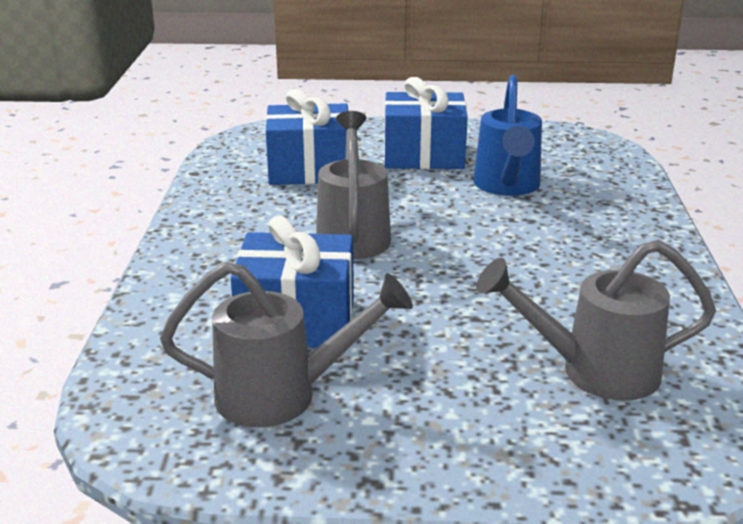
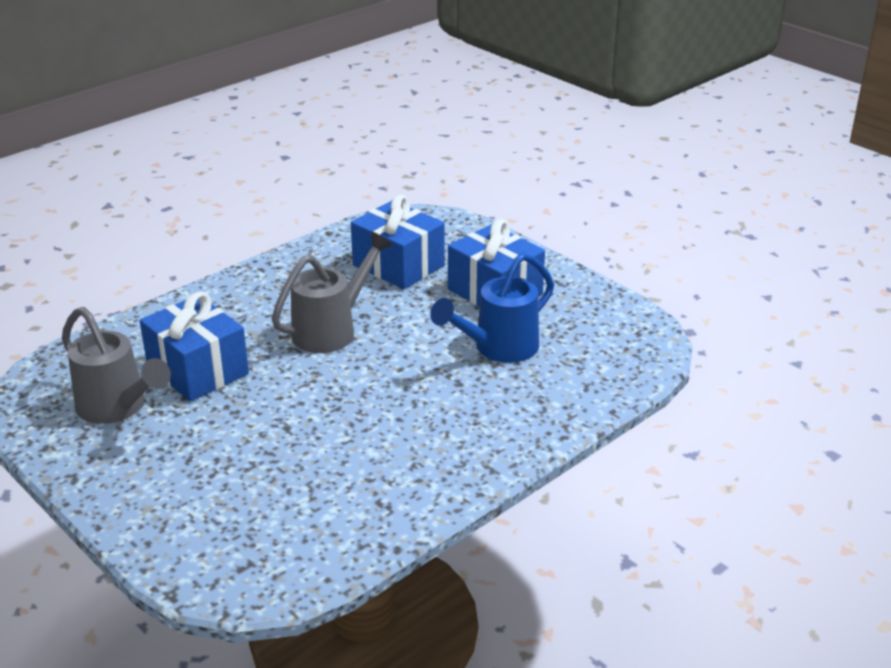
camera: 45 degrees right, 5 degrees up
grey watering can [476,239,716,401] -> none

